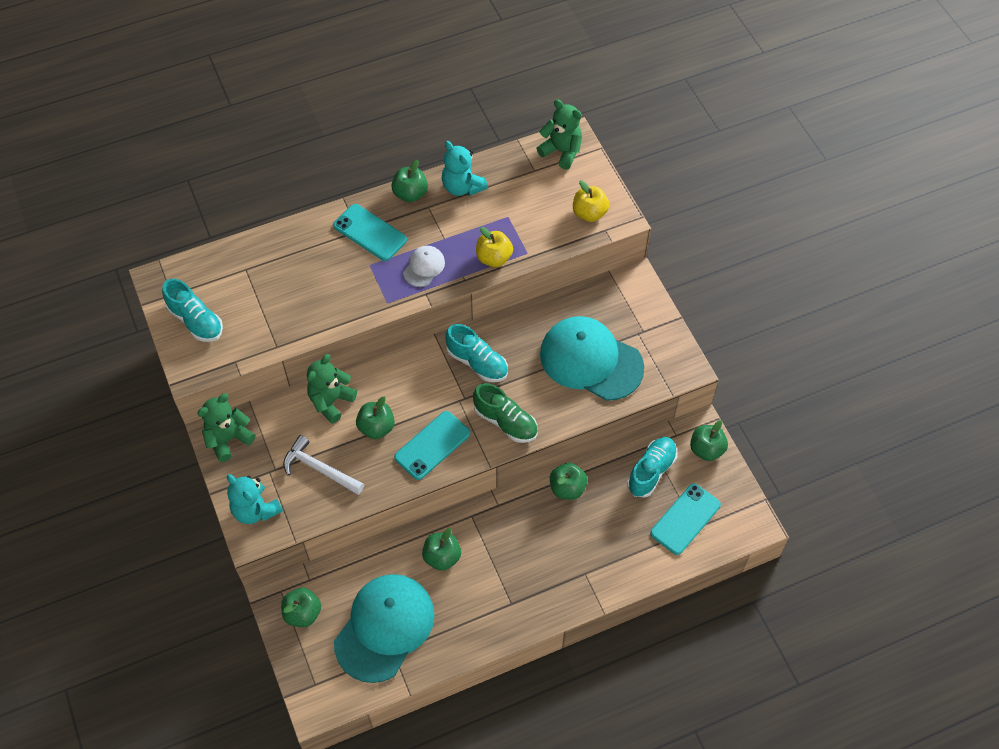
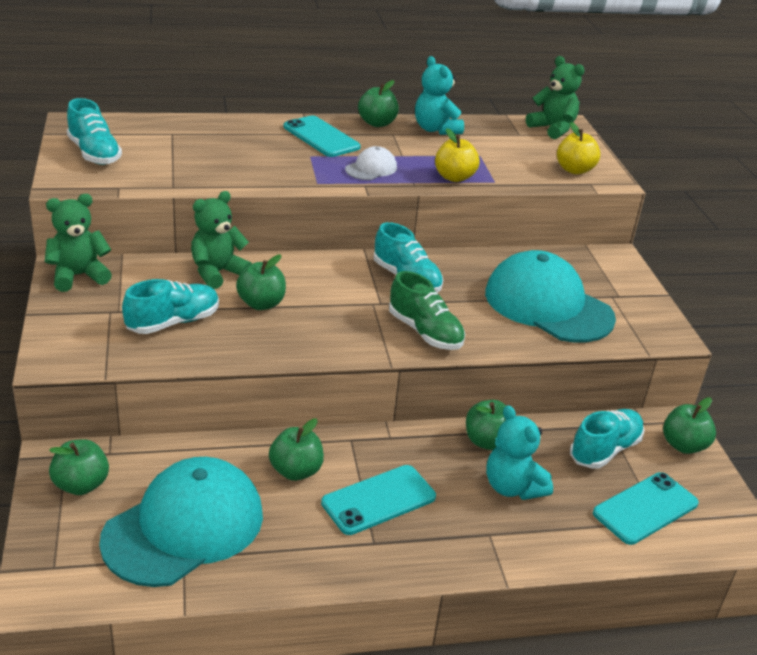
camera: 10 degrees right, 25 degrees down
turquoise teddy bear [227,474,283,524] -> turquoise teddy bear moved to [486,405,553,500]
white hammer [283,435,364,495] -> turquoise shoe [122,279,219,334]
turquoise phone [394,411,470,480] -> turquoise phone moved to [321,465,436,535]

